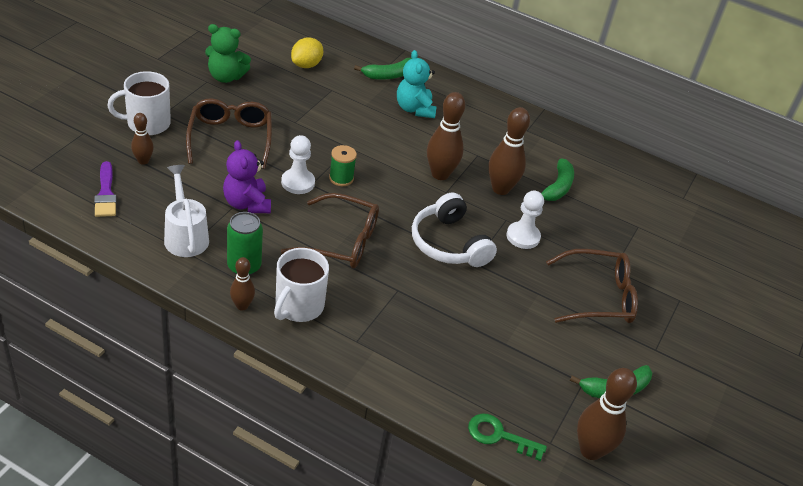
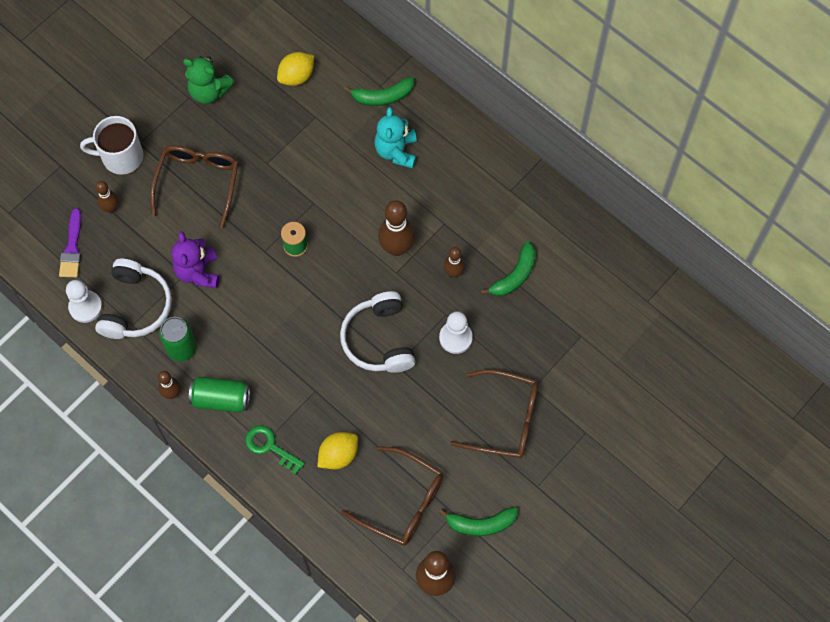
camera: 20 degrees right, 25 degrees up
white watering can [164,165,209,257] -> white headphones [95,259,172,339]
white mug [274,248,329,322] -> green can [189,377,250,413]
white pawn [281,135,315,194] -> white pawn moved to [66,280,102,323]
brown glasses [281,193,379,268] -> brown glasses moved to [341,446,444,546]
green key [468,414,547,461] -> green key moved to [245,425,305,475]
brown bowling pin [488,107,530,195] -> brown bowling pin [444,247,465,278], size x0.57
none -> yellow lemon [318,432,358,470]

